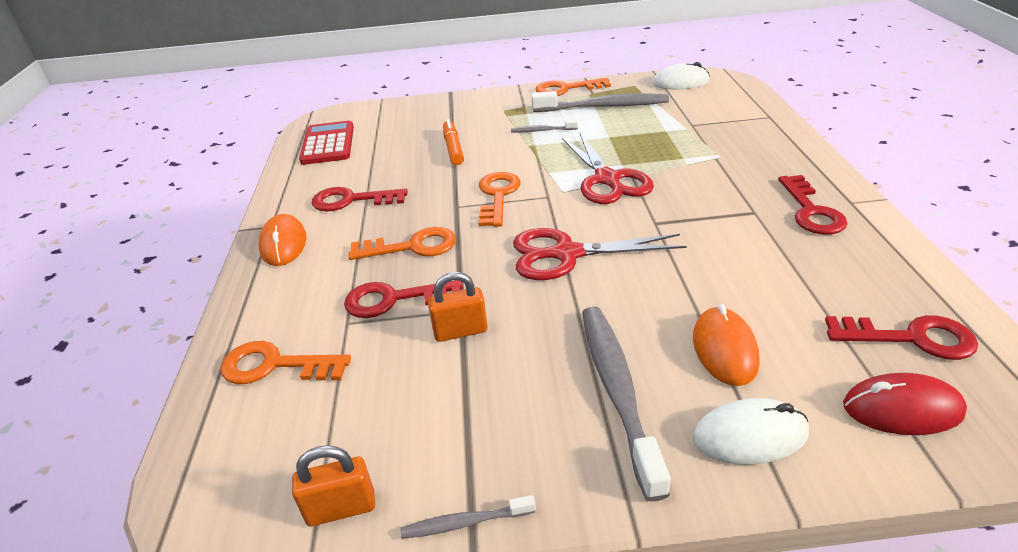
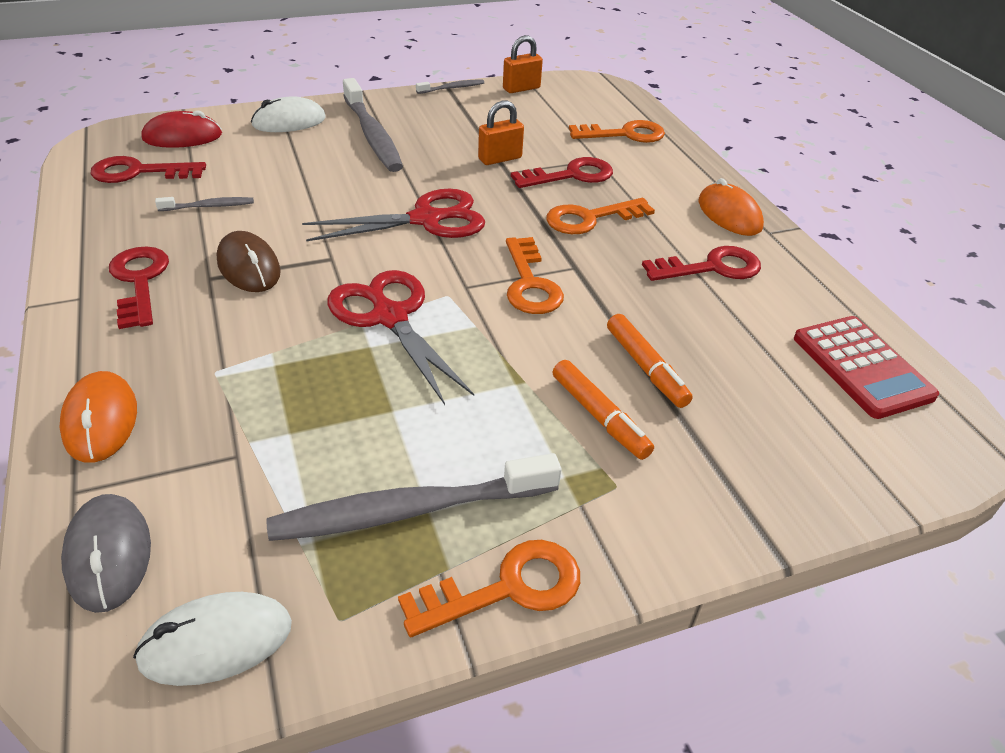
camera: 160 degrees right, 5 degrees up
grey toothbrush [511,120,578,132] -> grey toothbrush moved to [155,197,254,211]
orange mouse [693,304,760,386] -> orange mouse moved to [59,371,137,462]
none -> grey mouse [61,494,151,613]
none -> brown mouse [217,231,281,292]
none -> orange marker [553,360,654,460]

